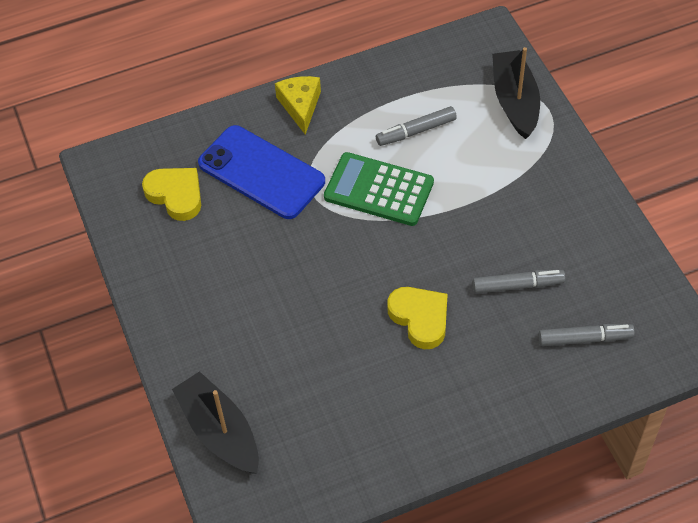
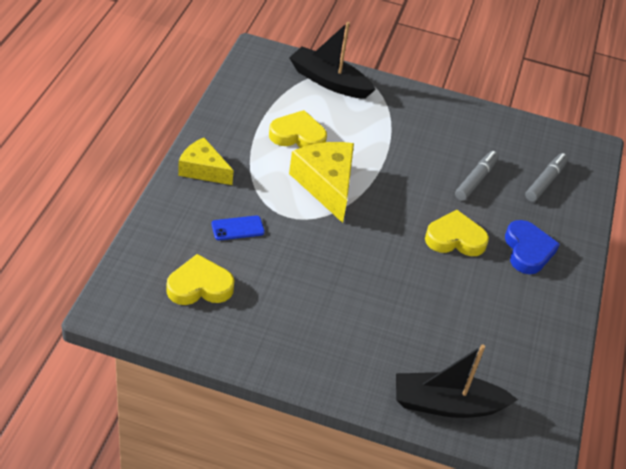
camera: 60 degrees left, 10 degrees down
blue phone [198,125,325,219] -> blue phone [211,216,265,240], size x0.43
green calculator [324,152,434,226] -> yellow cheese [289,142,354,223]
grey marker [376,106,457,146] -> yellow heart [269,110,327,148]
none -> blue heart [505,220,560,274]

